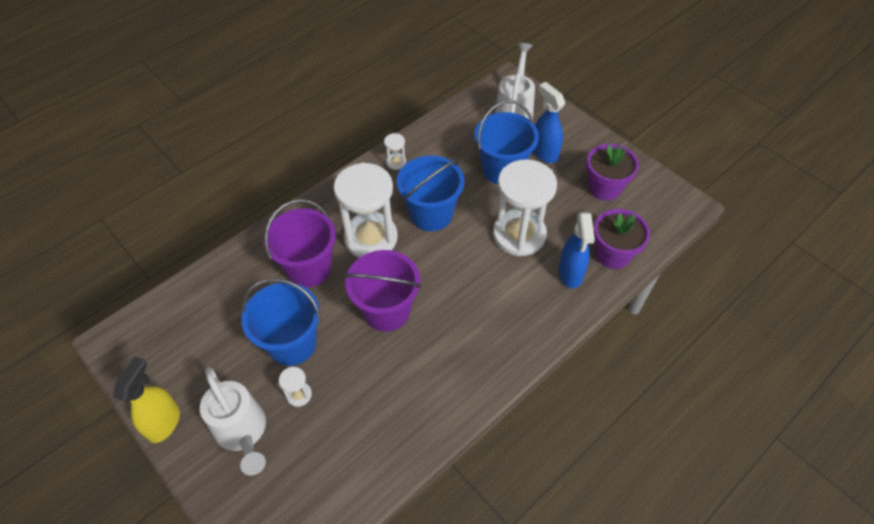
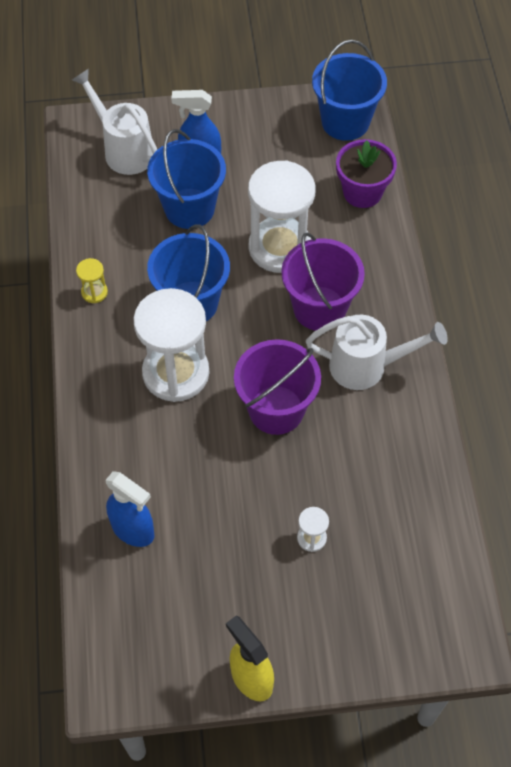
camera: 55 degrees left, 5 degrees up
white watering can [200,367,266,476] -> white watering can moved to [306,315,448,390]
blue bucket [242,278,321,366] -> blue bucket moved to [312,40,387,141]
purple bucket [264,199,336,287] -> purple bucket moved to [281,232,365,331]
white hourglass [384,133,406,170] -> yellow hourglass [76,258,108,303]
blue spray bottle [559,212,595,288] -> blue spray bottle moved to [105,471,155,547]
purple flower pot [586,144,639,201] -> none

